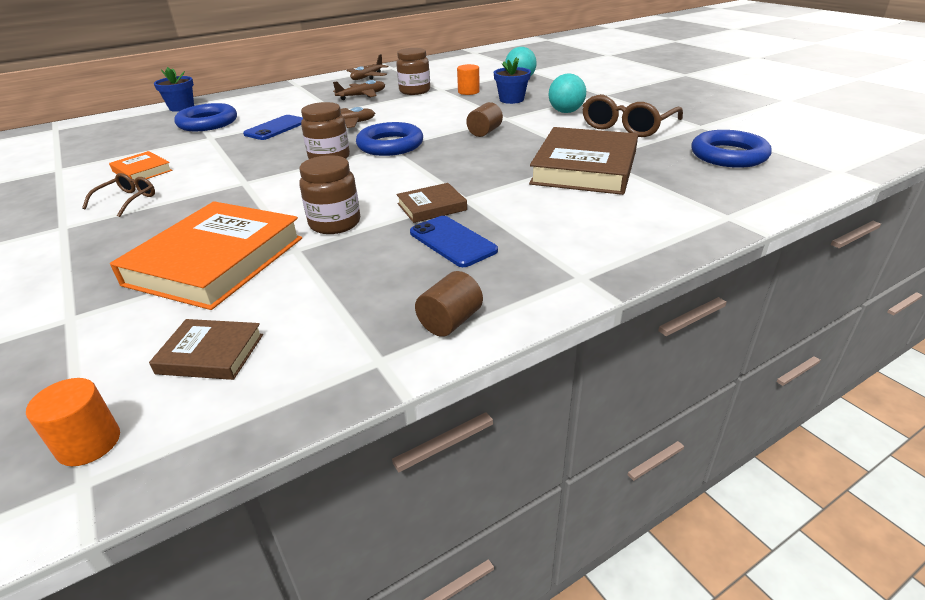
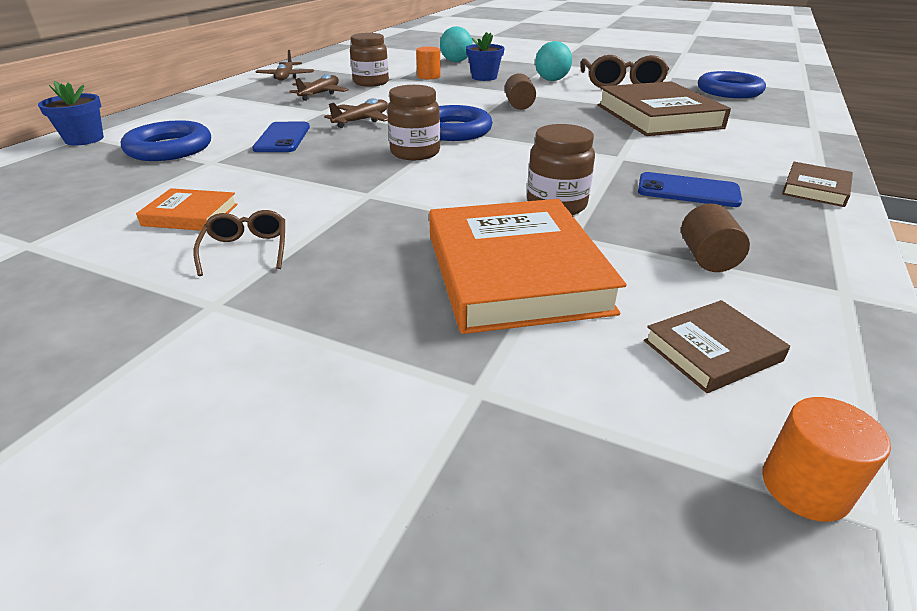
camera: 35 degrees left, 0 degrees up
brown book [396,183,467,223] -> brown book moved to [782,162,853,207]
brown cylinder [415,271,483,337] -> brown cylinder moved to [681,204,750,272]

